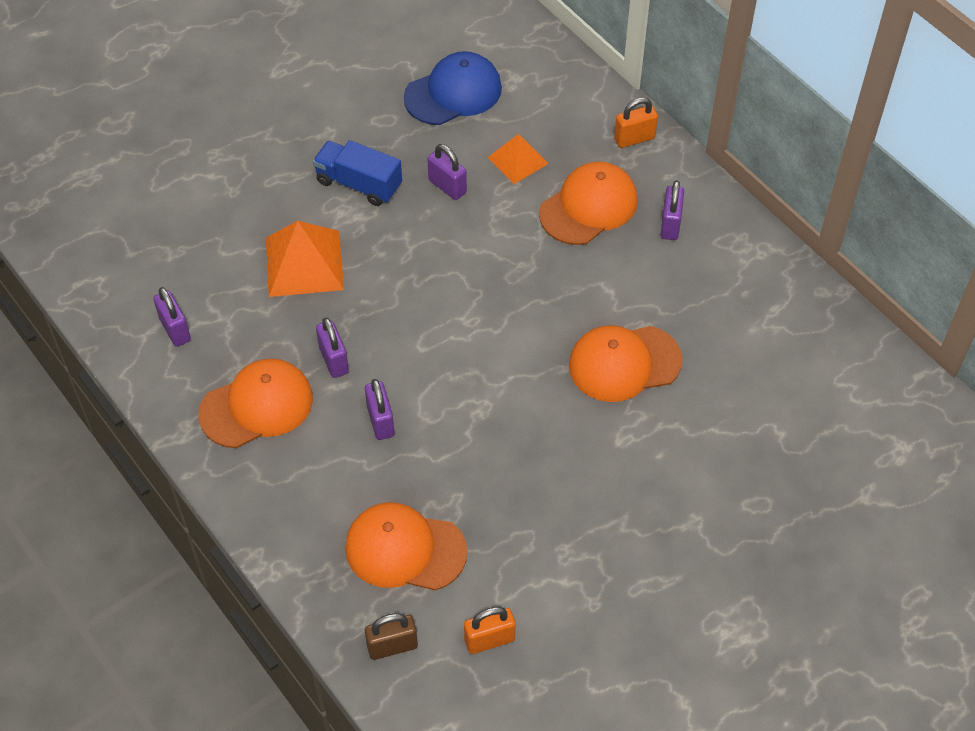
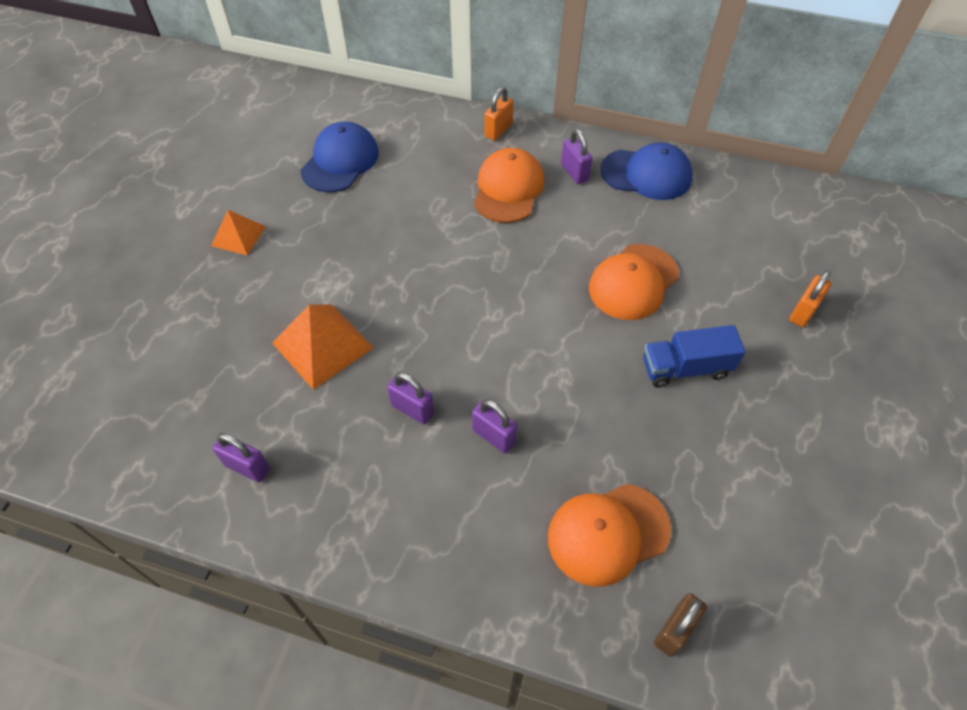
camera: 35 degrees left, 0 degrees up
orange cap [199,359,313,448] -> none
blue truck [313,140,402,206] -> blue truck moved to [643,325,746,388]
purple padlock [428,144,467,200] -> none
orange padlock [464,607,516,654] -> orange padlock moved to [789,271,832,327]
orange pyramid [488,134,548,184] -> orange pyramid moved to [211,210,266,255]
none -> blue cap [601,143,693,200]

